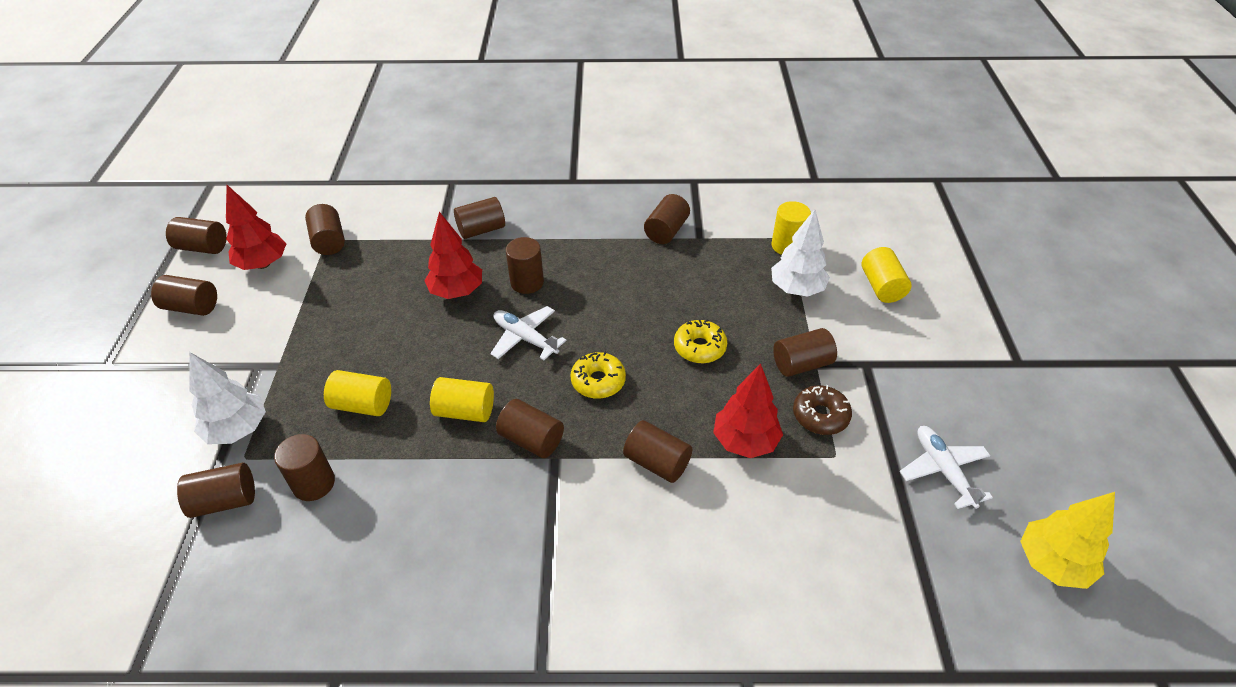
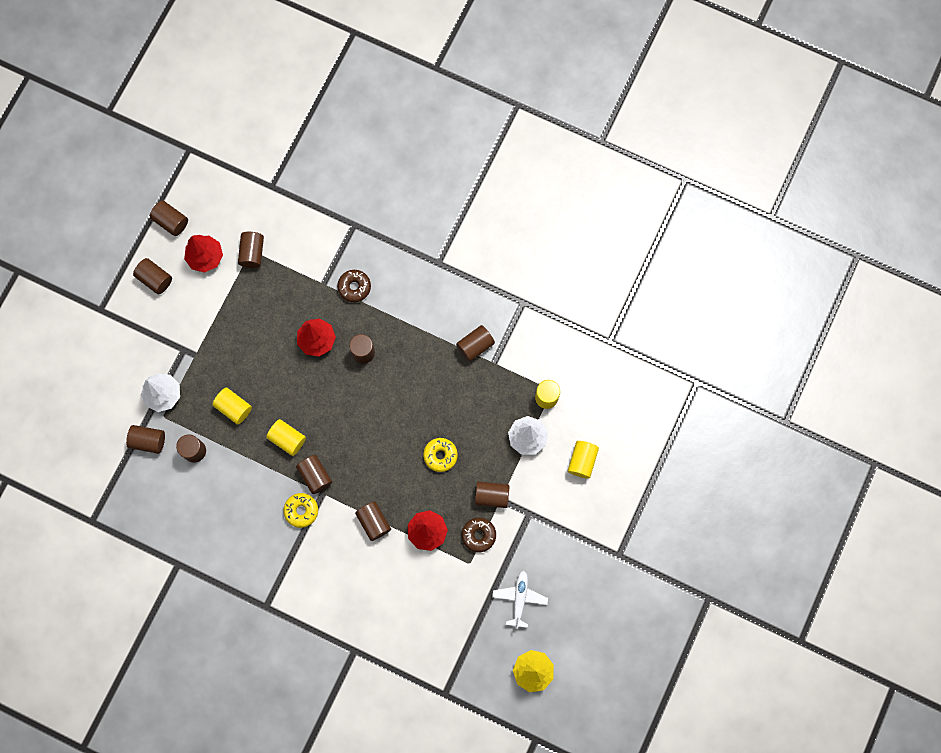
camera: 25 degrees right, 30 degrees up
brown cylinder [454,197,505,239] -> brown donut [337,270,371,302]
white plane [490,306,566,360] -> none
yellow donut [571,352,626,399] -> yellow donut moved to [283,493,318,528]

